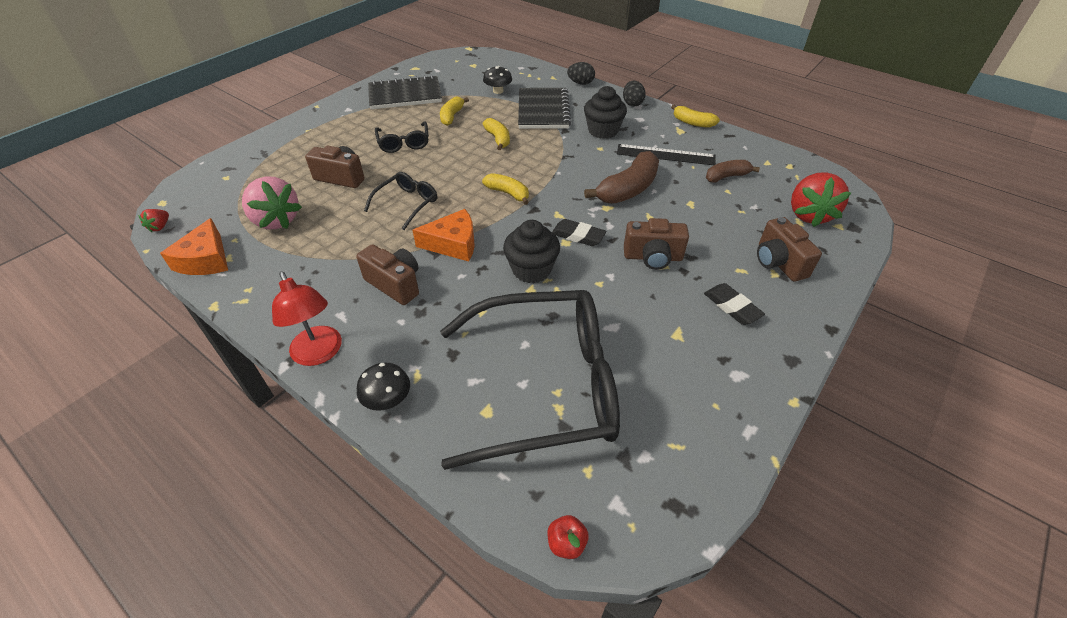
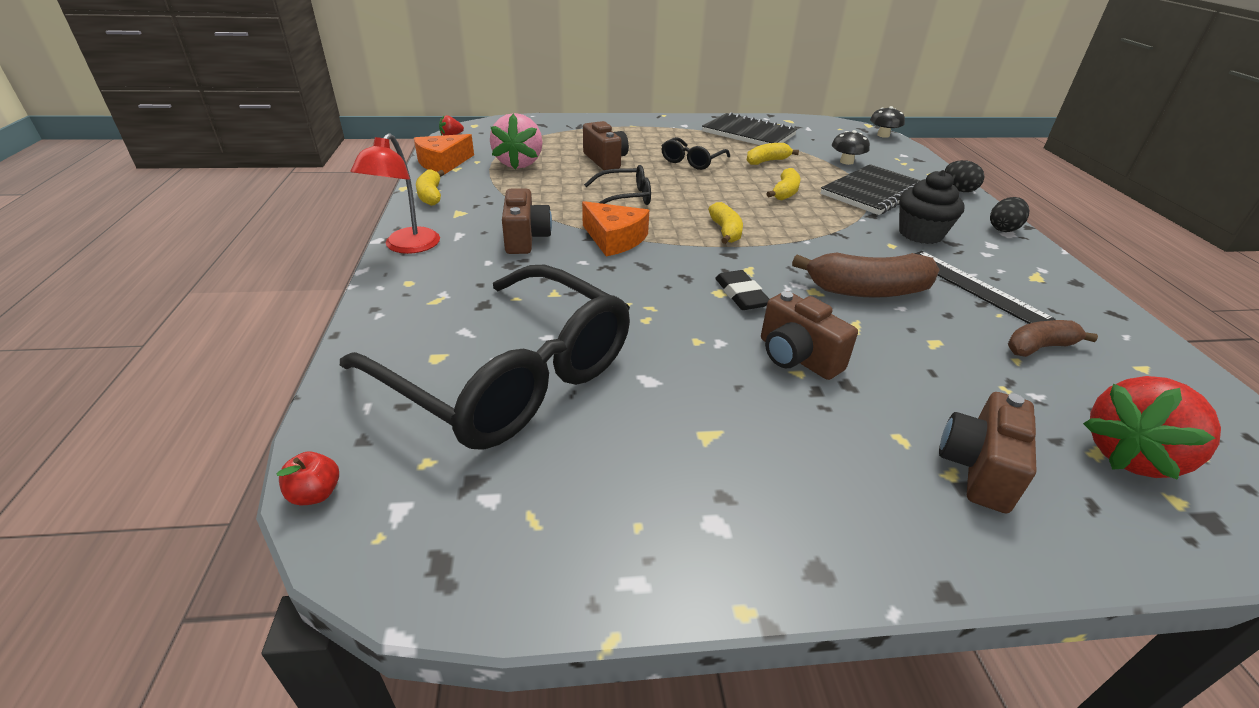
camera: 45 degrees right, 10 degrees down
black mushroom [357,363,410,411] -> black mushroom moved to [870,106,905,138]
black cupcake [503,220,560,283] -> none
yellow banana [671,105,720,128] -> yellow banana moved to [416,169,444,206]
black eraser [704,283,765,325] -> none
brown banana [706,160,760,183] -> brown banana turned 45 degrees counterclockwise [1008,320,1098,357]

